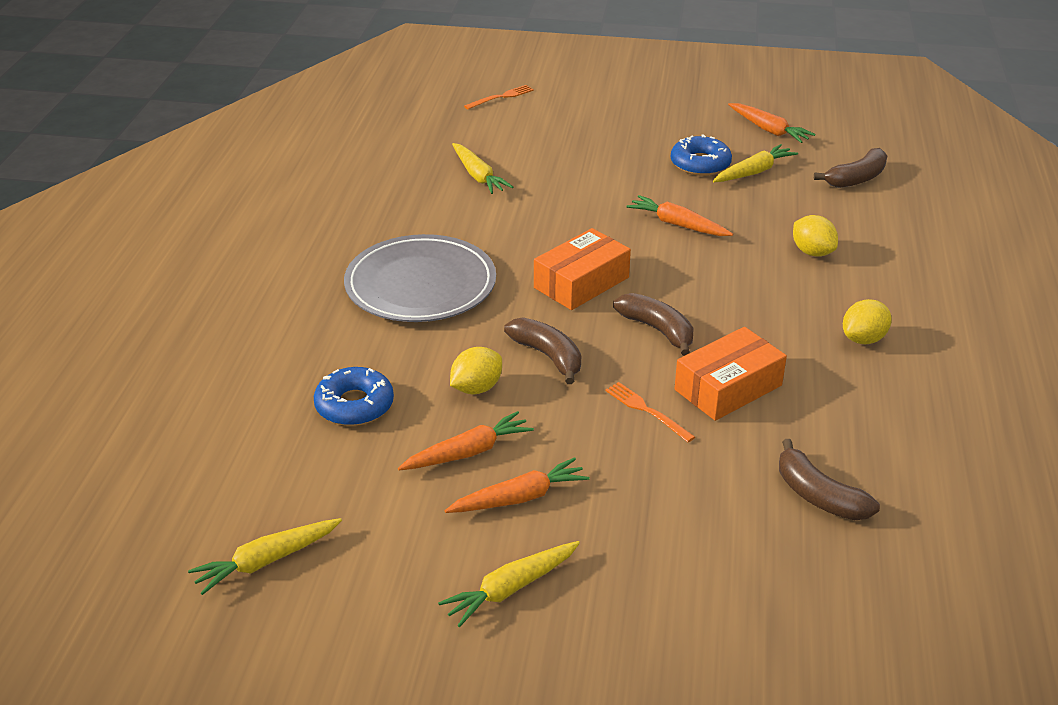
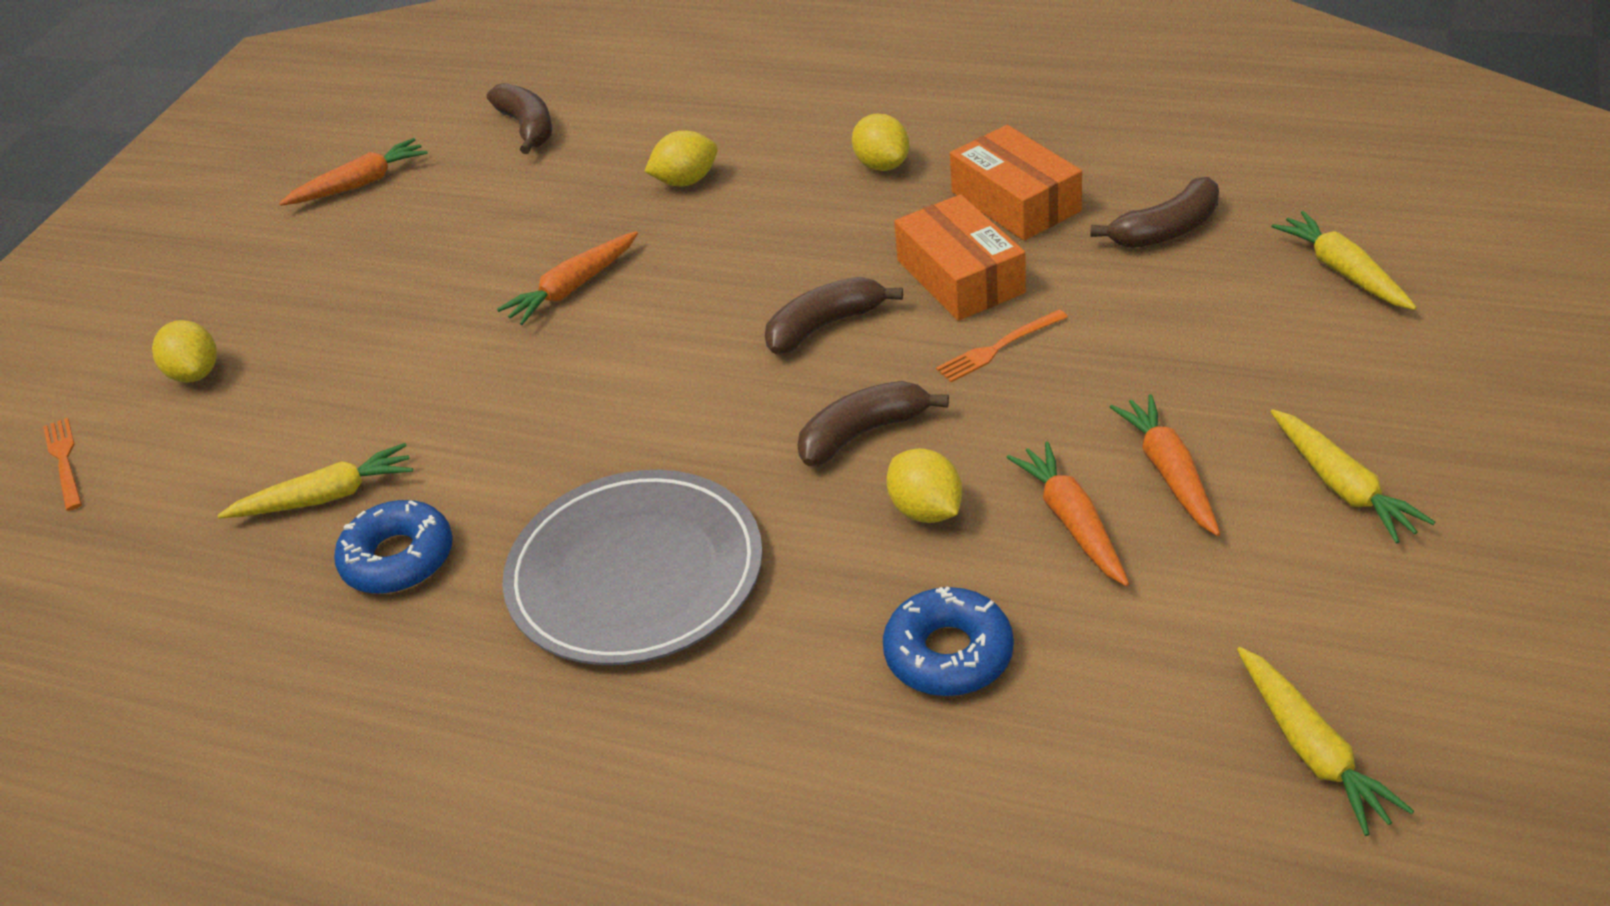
camera: 75 degrees left, 5 degrees up
orange box [534,228,631,310] -> orange box moved to [950,125,1082,241]
blue donut [671,135,732,176] -> blue donut moved to [334,500,453,594]
yellow carrot [713,144,798,182] -> yellow carrot moved to [1271,211,1417,310]
none -> yellow lemon [152,320,217,383]

